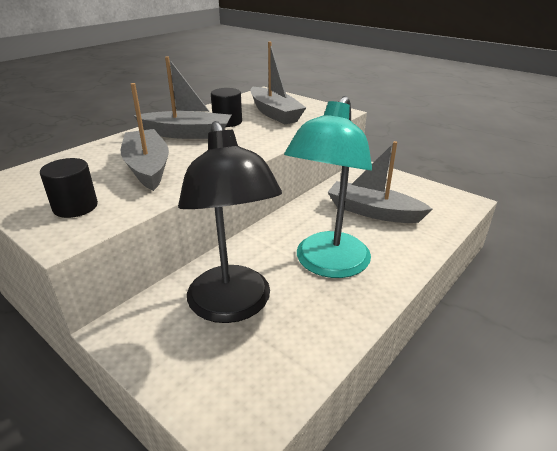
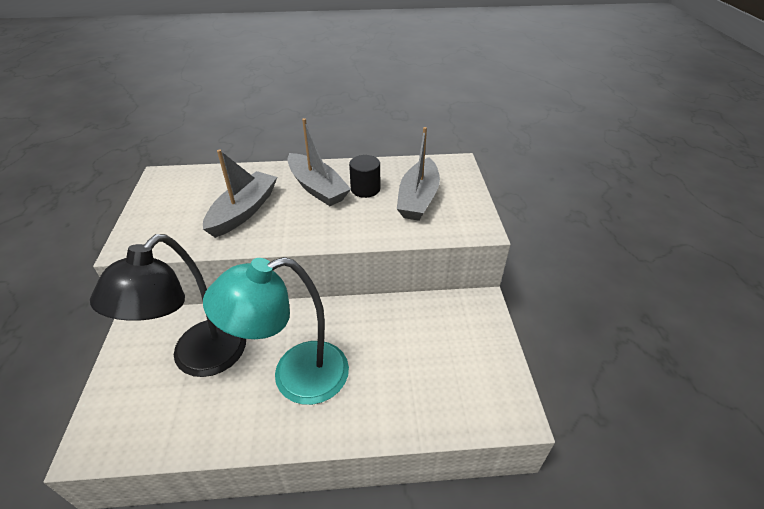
camera: 45 degrees right, 10 degrees up
black cylinder [40,158,98,218] -> none
grey boat [327,141,433,223] -> none

